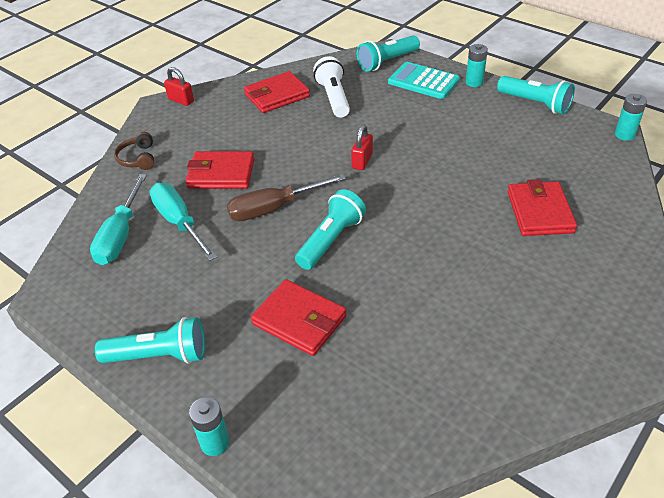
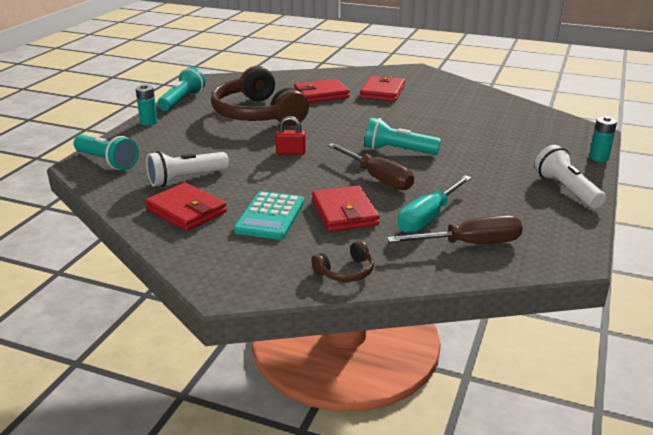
camera: 110 degrees left, 15 degrees down
turquoise screwdriver [90,174,147,265] -> brown screwdriver [387,215,523,244]
turquoise flashlight [95,317,205,364] -> white flashlight [535,145,606,208]
red padlock [164,67,194,106] -> none
red wallet [251,279,346,356] -> red wallet moved to [360,75,405,102]
turquoise calculator [388,62,460,99] -> turquoise calculator moved to [234,191,304,240]
turquoise battery [615,94,647,141] -> none
none -> brown headphones [211,66,309,126]

